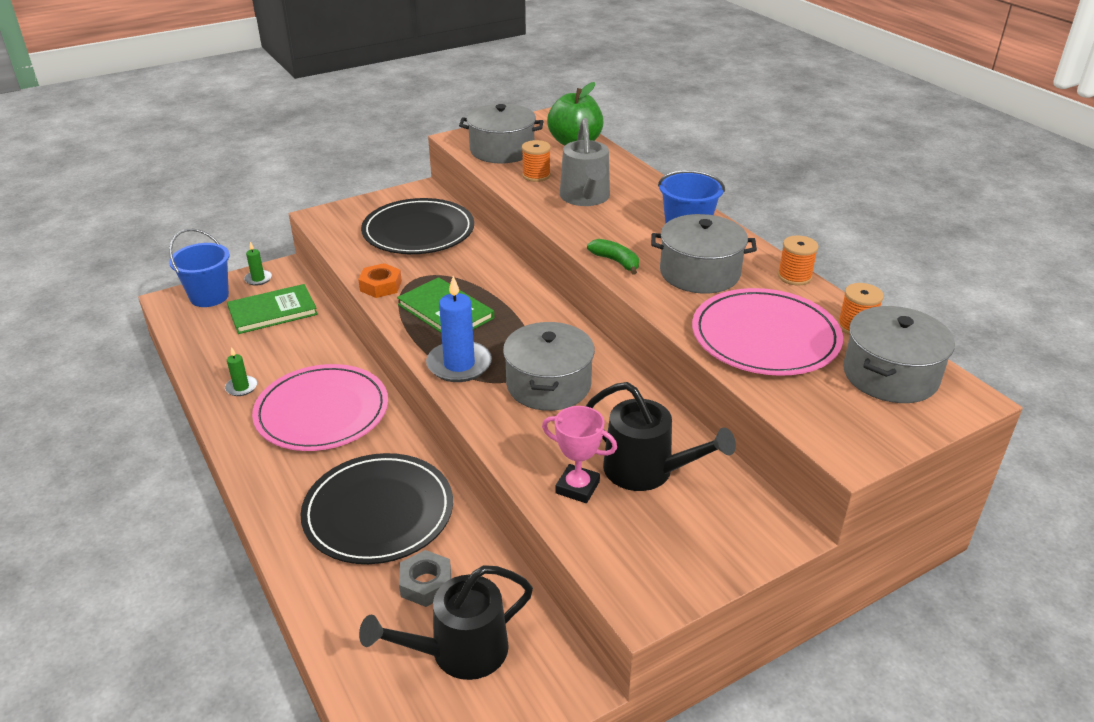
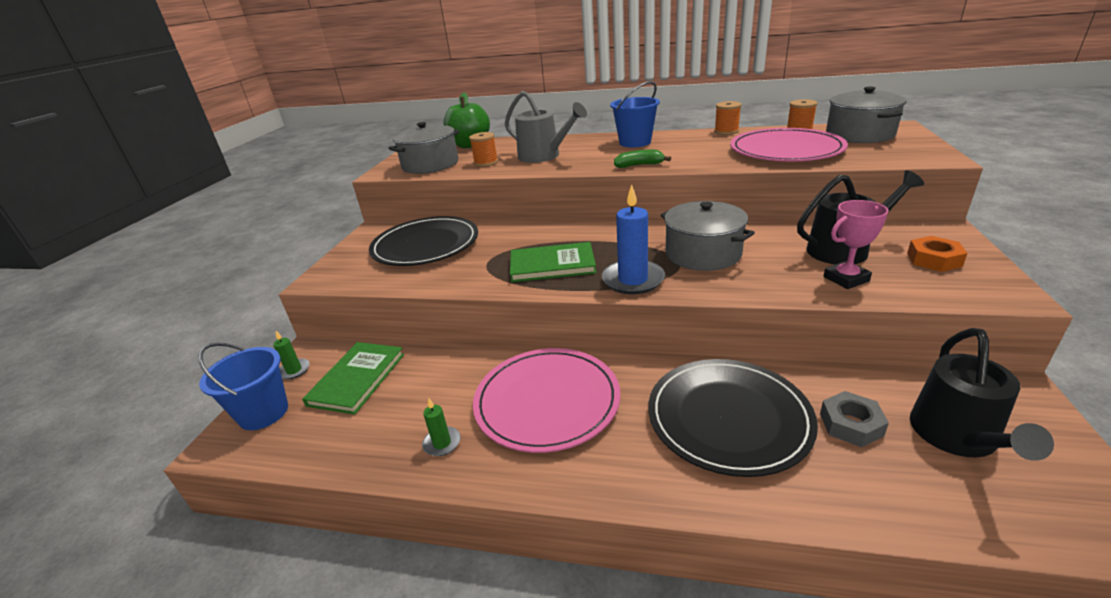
camera: 45 degrees left, 5 degrees down
orange nut [358,263,402,298] -> orange nut moved to [907,236,968,272]
grey pot [651,214,757,293] -> none

